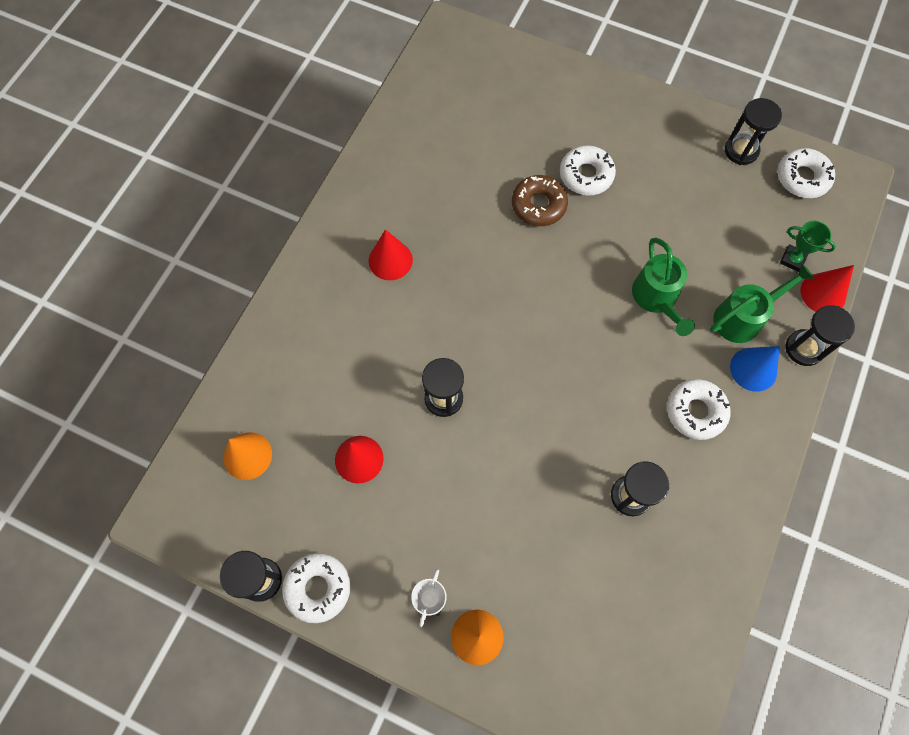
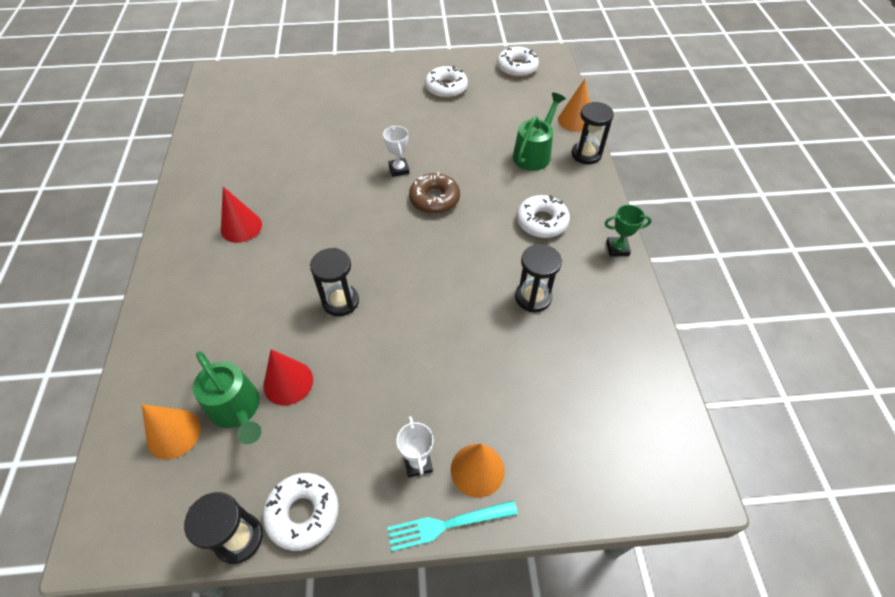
camera: 30 degrees left, 15 degrees down
brown donut [512,175,568,226] -> brown donut moved to [409,173,460,214]
white donut [560,145,616,195] -> white donut moved to [425,66,468,98]
green watering can [632,238,695,336] -> green watering can moved to [193,351,262,444]
black hourglass [725,98,782,165] -> none
blue cone [730,346,780,392] -> none
green trophy [780,221,836,272] -> green trophy moved to [605,205,651,256]
red cone [801,265,854,312] -> orange cone [558,79,589,132]
none -> white trophy [383,126,409,177]
none -> turquoise fork [387,500,518,552]

